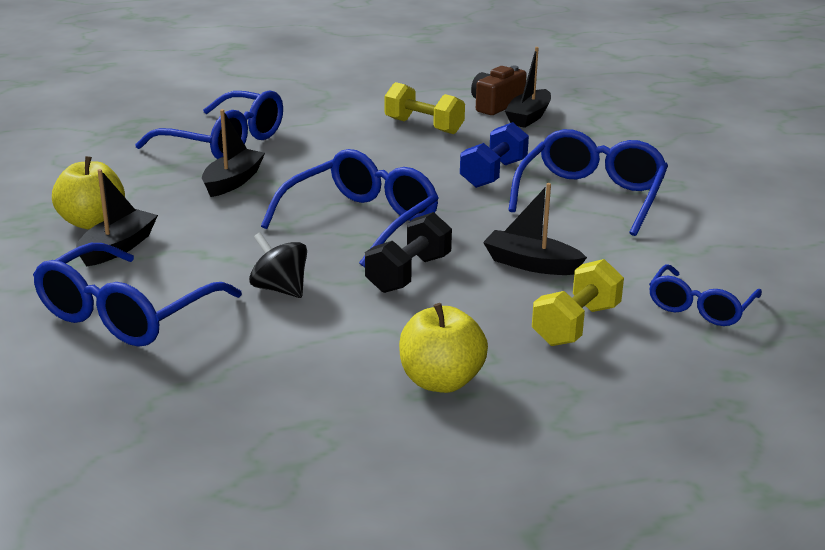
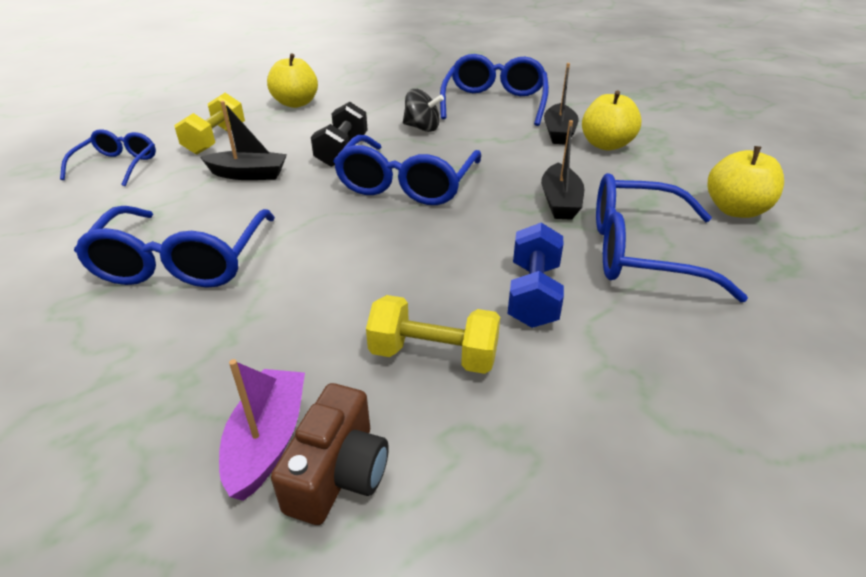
camera: 160 degrees right, 10 degrees up
blue dumbbell [460,122,529,188] -> blue dumbbell moved to [507,223,564,328]
black boat [505,47,551,128] -> purple boat [219,359,305,501]
none -> yellow apple [708,146,784,218]

